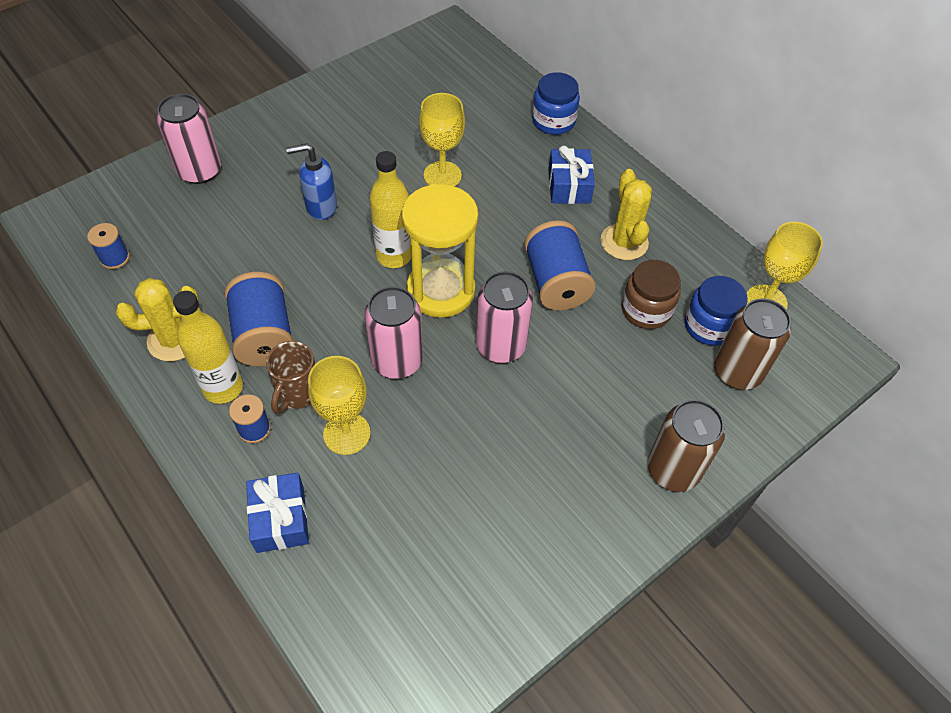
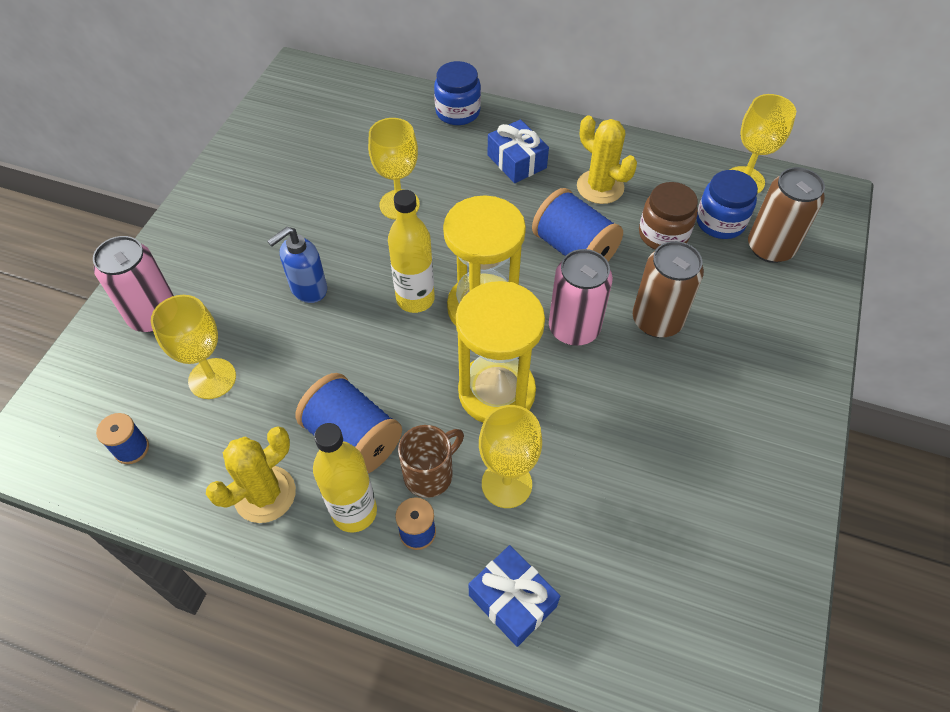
camera: 30 degrees left, 0 degrees up
brown mug [266,341,315,414] -> brown mug turned 120 degrees counterclockwise [398,425,464,498]
pink can [365,286,423,379] -> yellow hourglass [456,281,545,423]
brown can [648,399,725,492] -> brown can moved to [633,241,704,338]
none -> yellow goblet [151,295,236,399]

